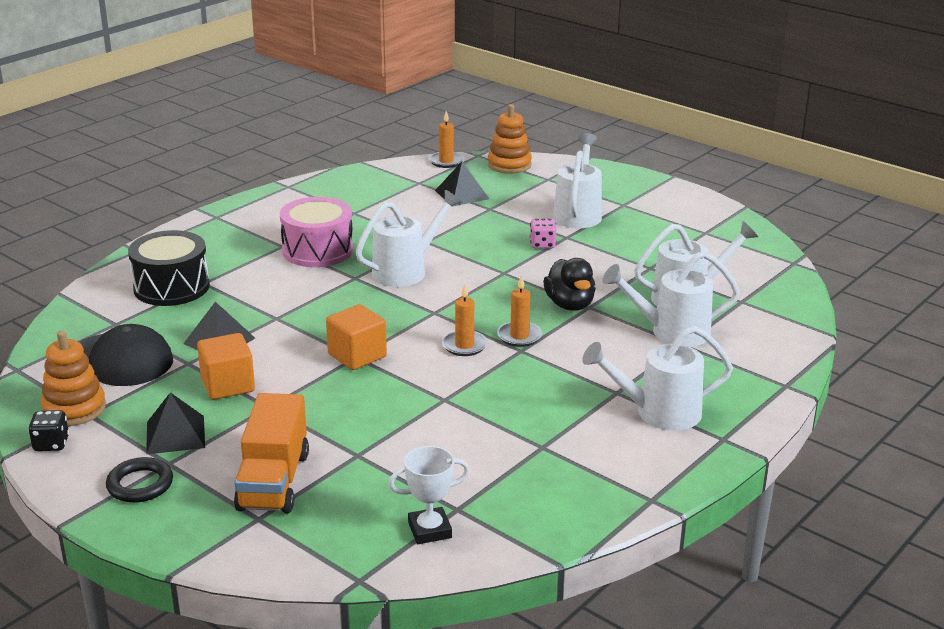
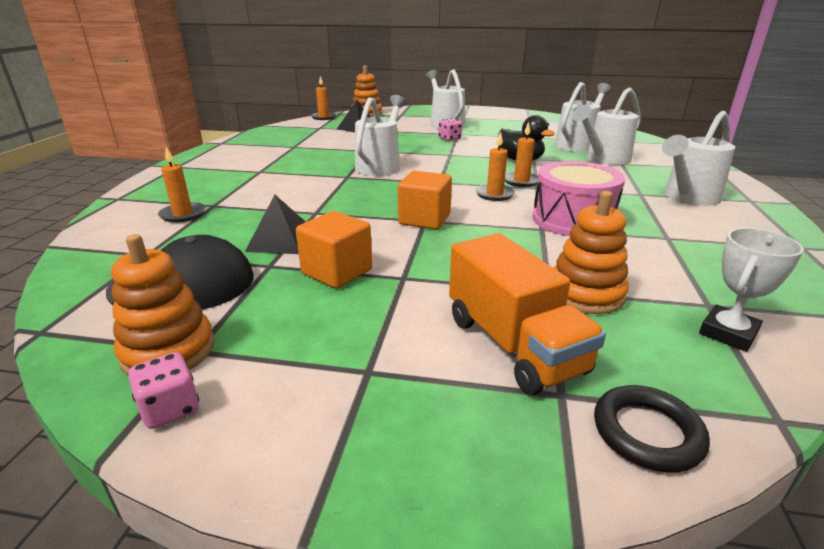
camera: 30 degrees left, 0 degrees up
black dice [28,410,69,451] -> pink dice [128,352,199,429]
black ring [106,457,173,503] -> black ring moved to [594,385,710,473]
black drum [128,230,210,306] -> orange candle [158,147,206,223]
black pyramid [146,392,205,454] -> none
pink drum [280,197,354,267] -> pink drum moved to [532,161,625,236]
none -> orange stacking toy [554,191,629,314]

